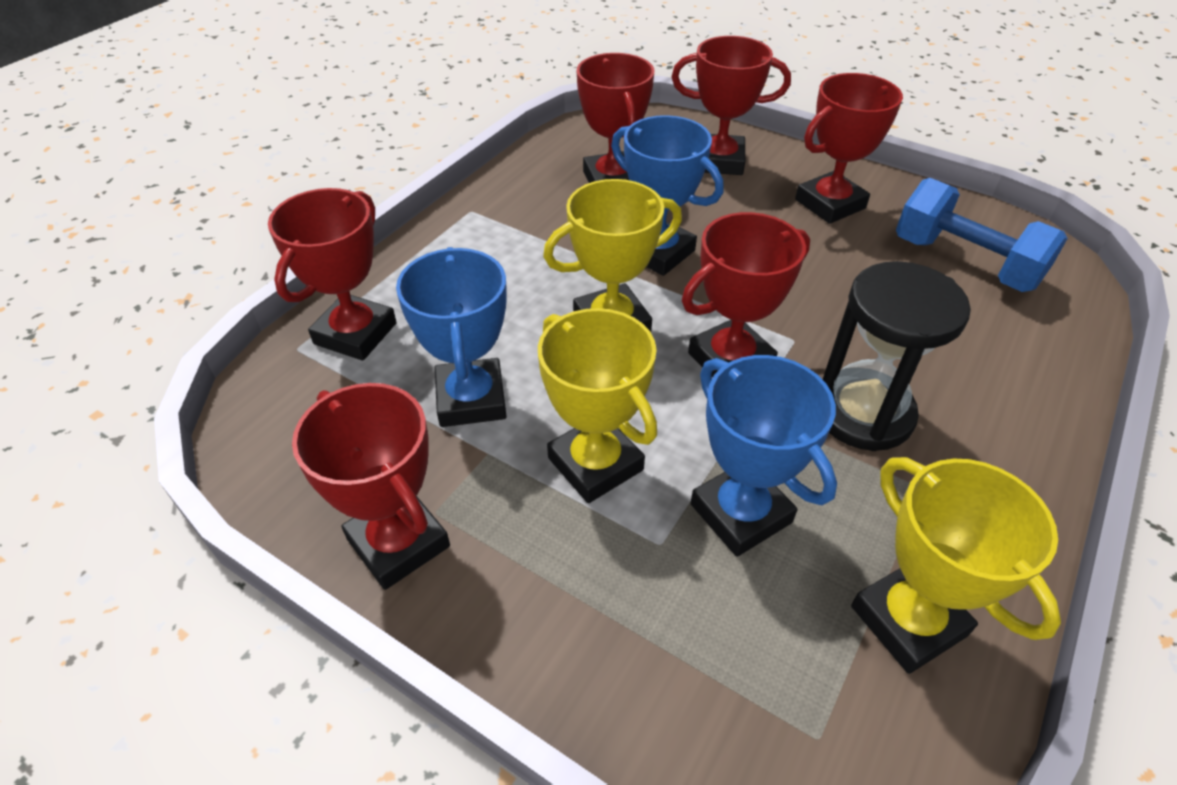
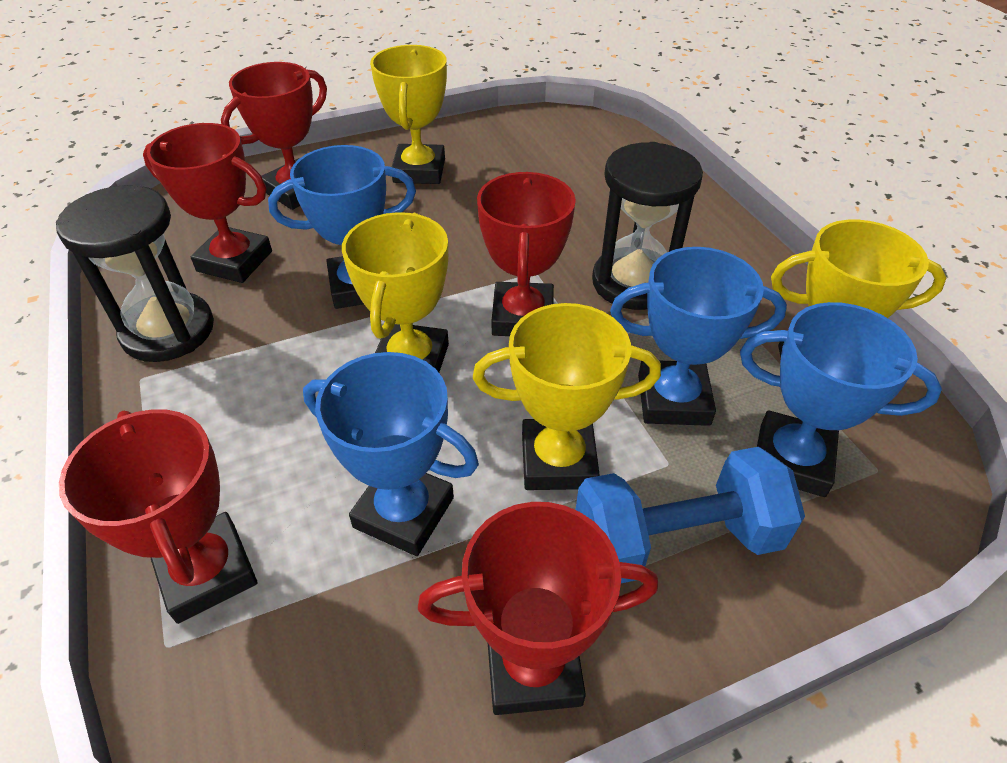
camera: 55 degrees left, 0 degrees up
red trophy [795,73,903,224] -> yellow trophy [370,45,447,184]
blue dumbbell [896,178,1068,292] -> blue dumbbell moved to [575,447,805,583]
none -> black hourglass [56,185,214,362]
none -> blue trophy [740,302,942,497]

